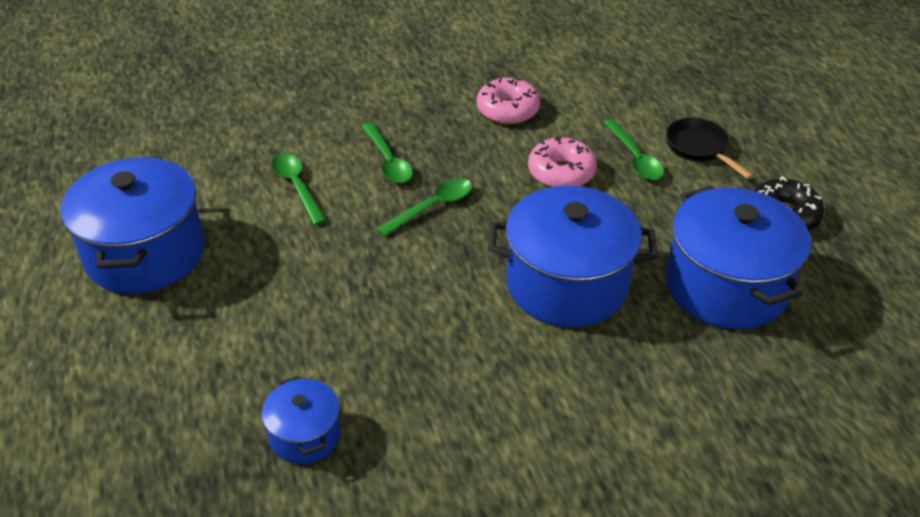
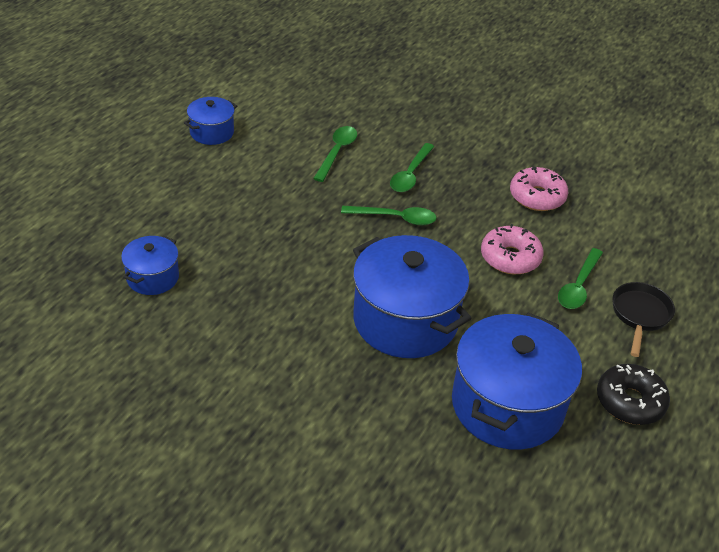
camera: 45 degrees right, 0 degrees up
blue pot [60,156,204,294] -> blue pot [184,97,237,145], size x0.50

